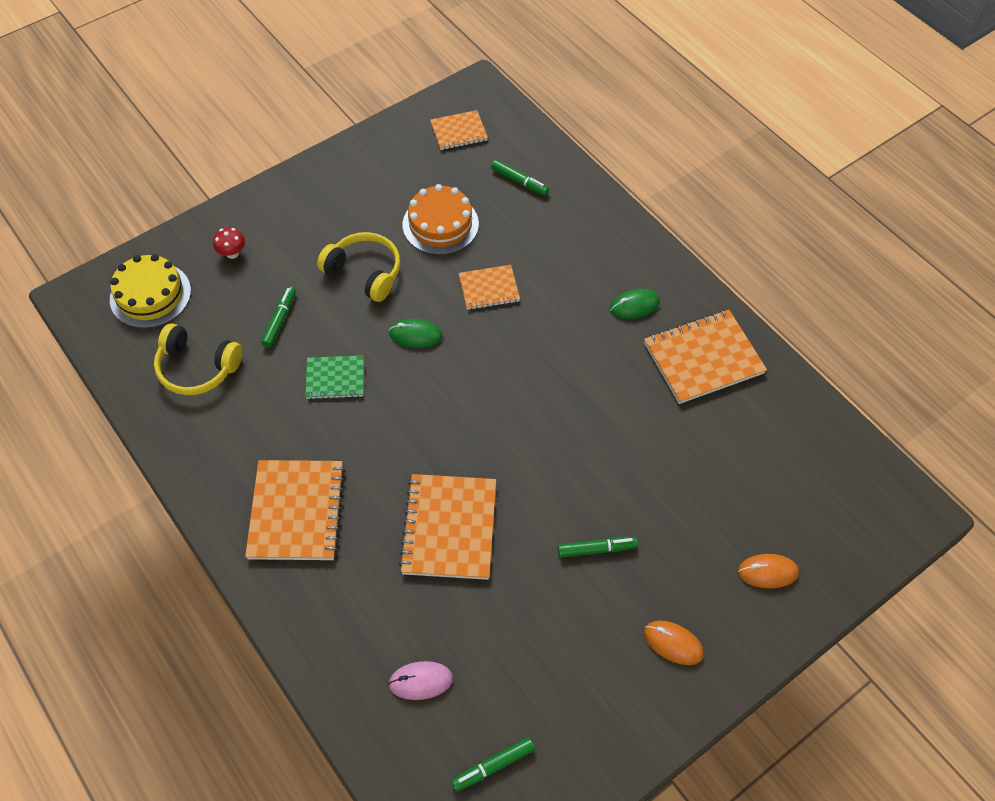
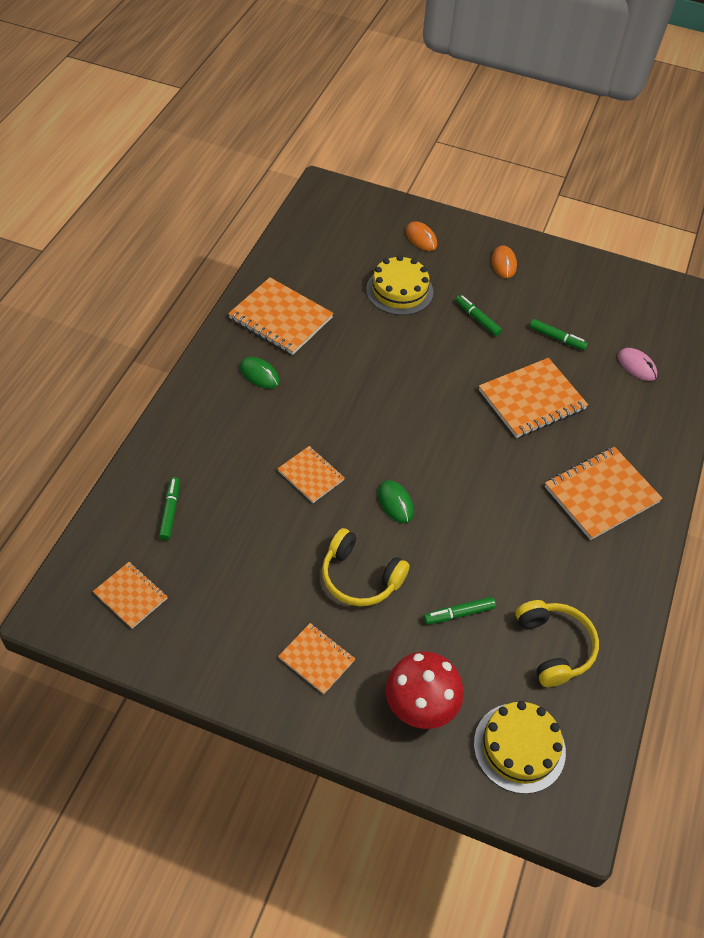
camera: 125 degrees left, 5 degrees down
red mushroom [213,227,245,259] -> red mushroom [386,651,464,729], size x2.09
green notebook [305,355,364,399] -> none
yellow headphones [317,232,400,302] -> yellow headphones turned 60 degrees counterclockwise [322,528,410,606]
orange cake [403,184,479,255] -> none
green marker [451,737,535,791] -> green marker moved to [529,319,588,351]
none -> orange notebook [278,623,355,694]
none -> yellow cake [366,255,433,315]

